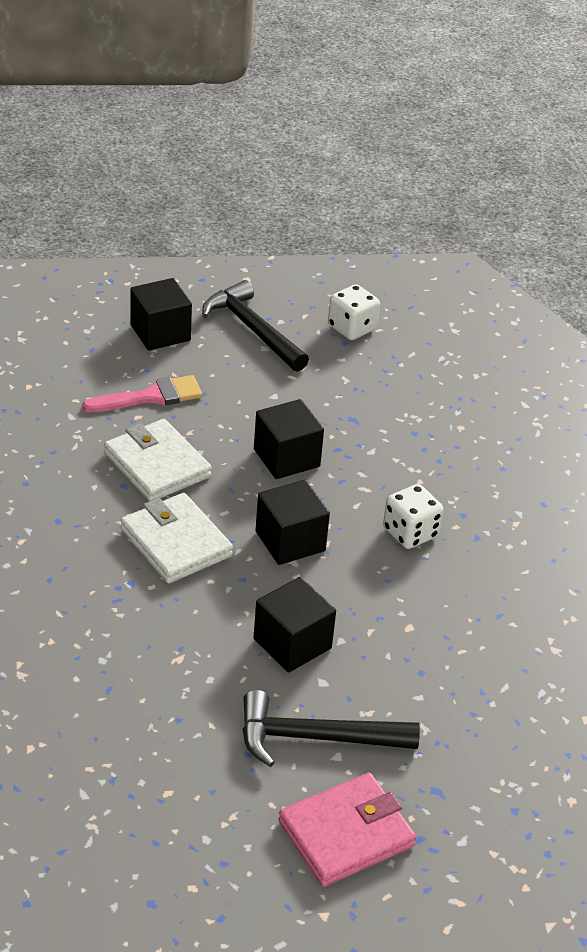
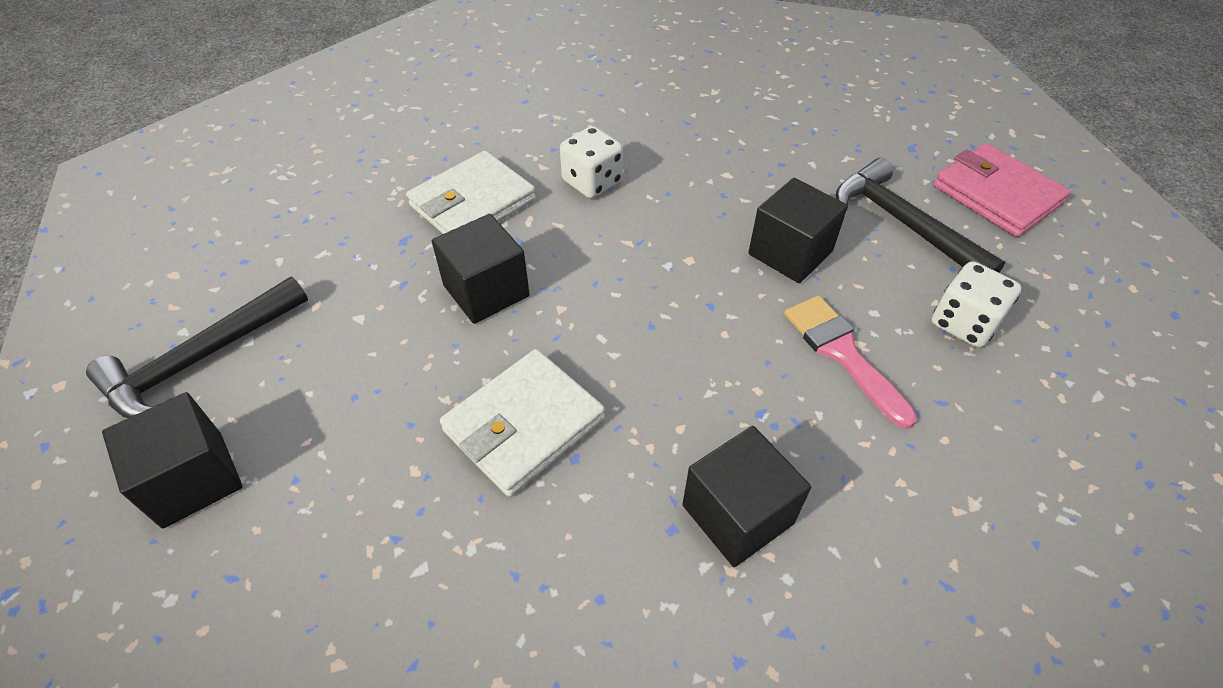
camera: 95 degrees left, 10 degrees up
pink brush [82,375,203,412] -> pink brush moved to [784,295,917,429]
white wallet [121,493,233,583] -> white wallet moved to [407,151,536,234]
black hammer [242,690,420,767] -> black hammer turned 150 degrees clockwise [836,158,1005,273]
black cube [256,480,330,565] -> black cube moved to [683,426,811,567]
white dice [328,284,380,340] -> white dice moved to [932,261,1021,348]

